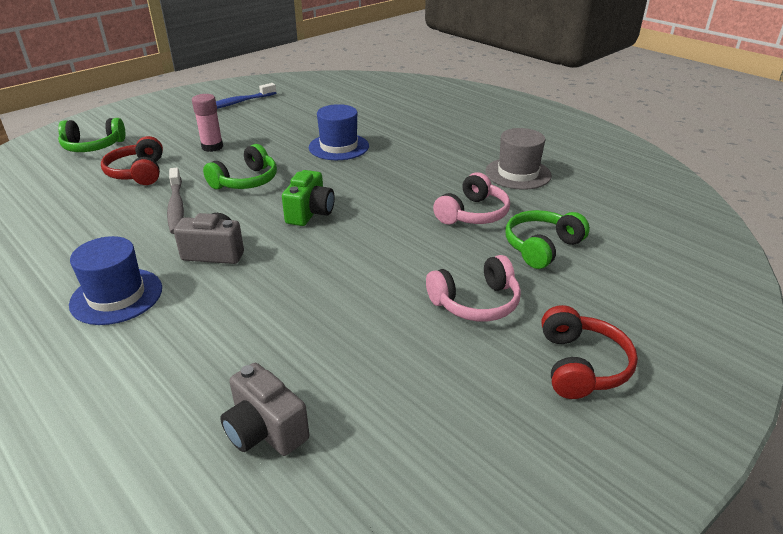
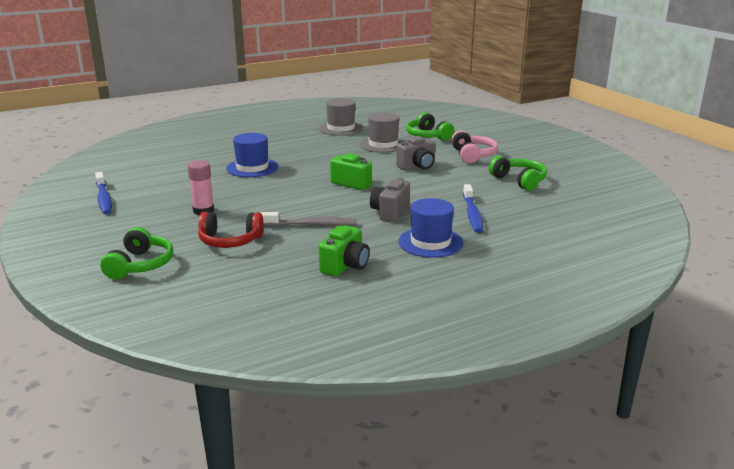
camera: 75 degrees left, 10 degrees down
green headphones [203,144,277,189] -> green headphones moved to [489,156,547,191]
grey camera [220,363,309,456] -> grey camera moved to [396,136,435,170]
pink headphones [433,172,510,224] -> grey hat [360,112,406,153]
red headphones [541,305,638,399] -> none
none -> green camera [319,225,370,276]
none -> blue toothbrush [463,184,483,233]

